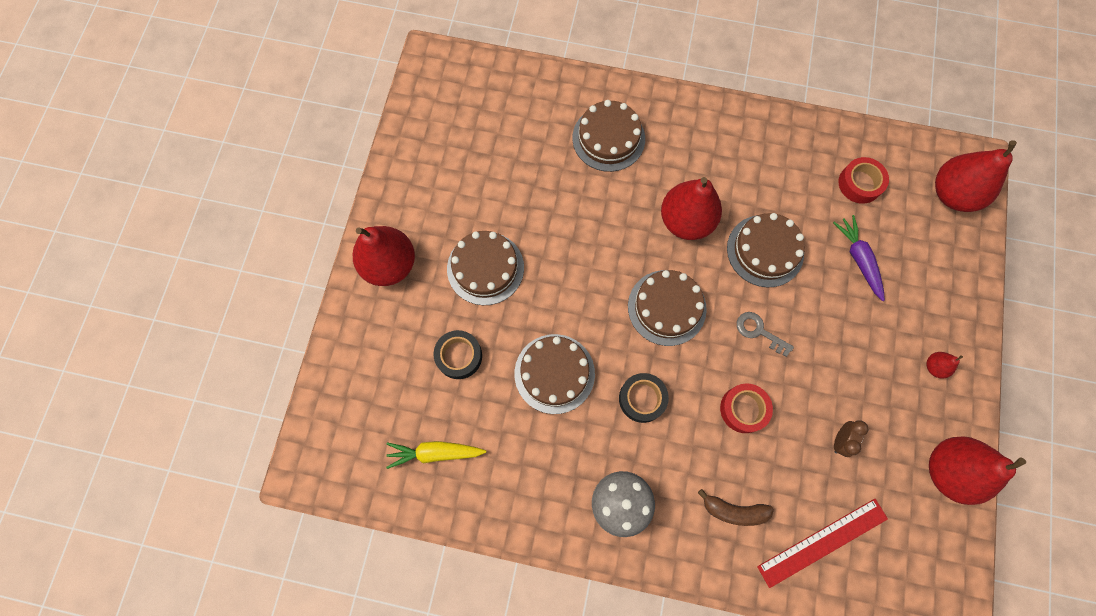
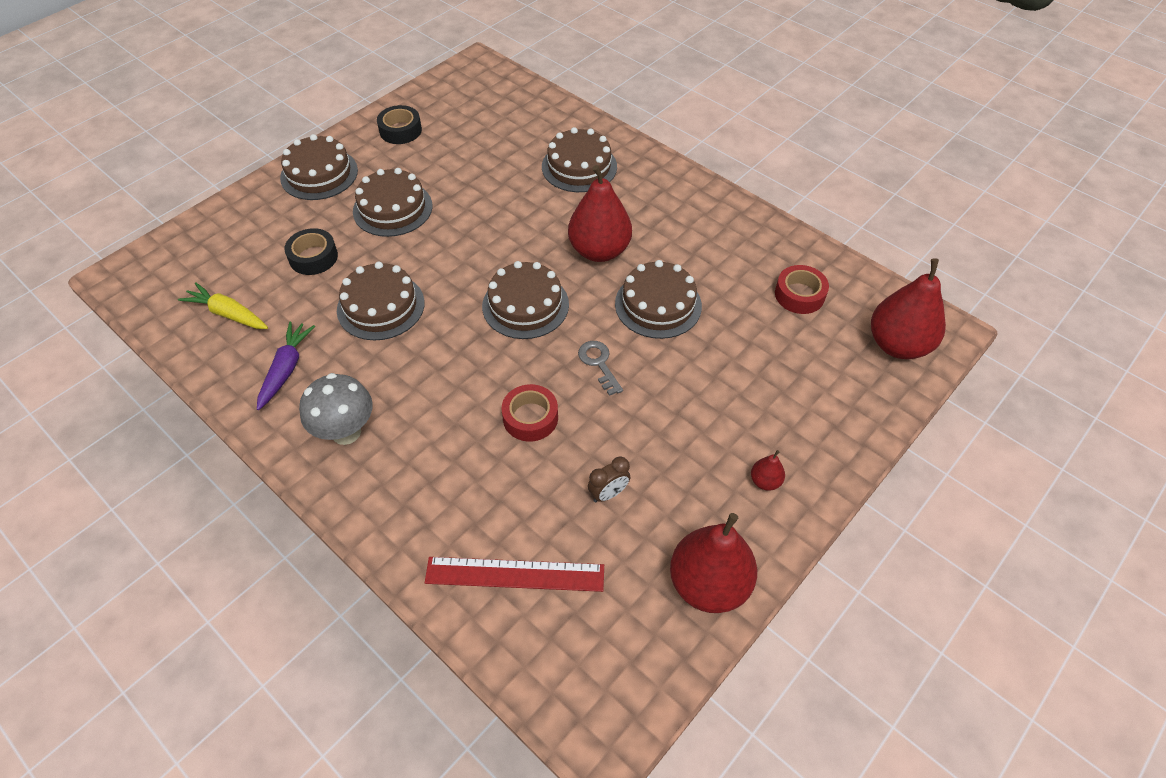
camera: 30 degrees right, 20 degrees down
red pear [353,226,415,286] -> brown cake [280,134,358,200]
black tape [619,373,669,423] -> black tape moved to [377,105,422,144]
brown banana [698,489,774,526] -> none
purple carrot [833,215,885,301] -> purple carrot moved to [257,321,315,410]

